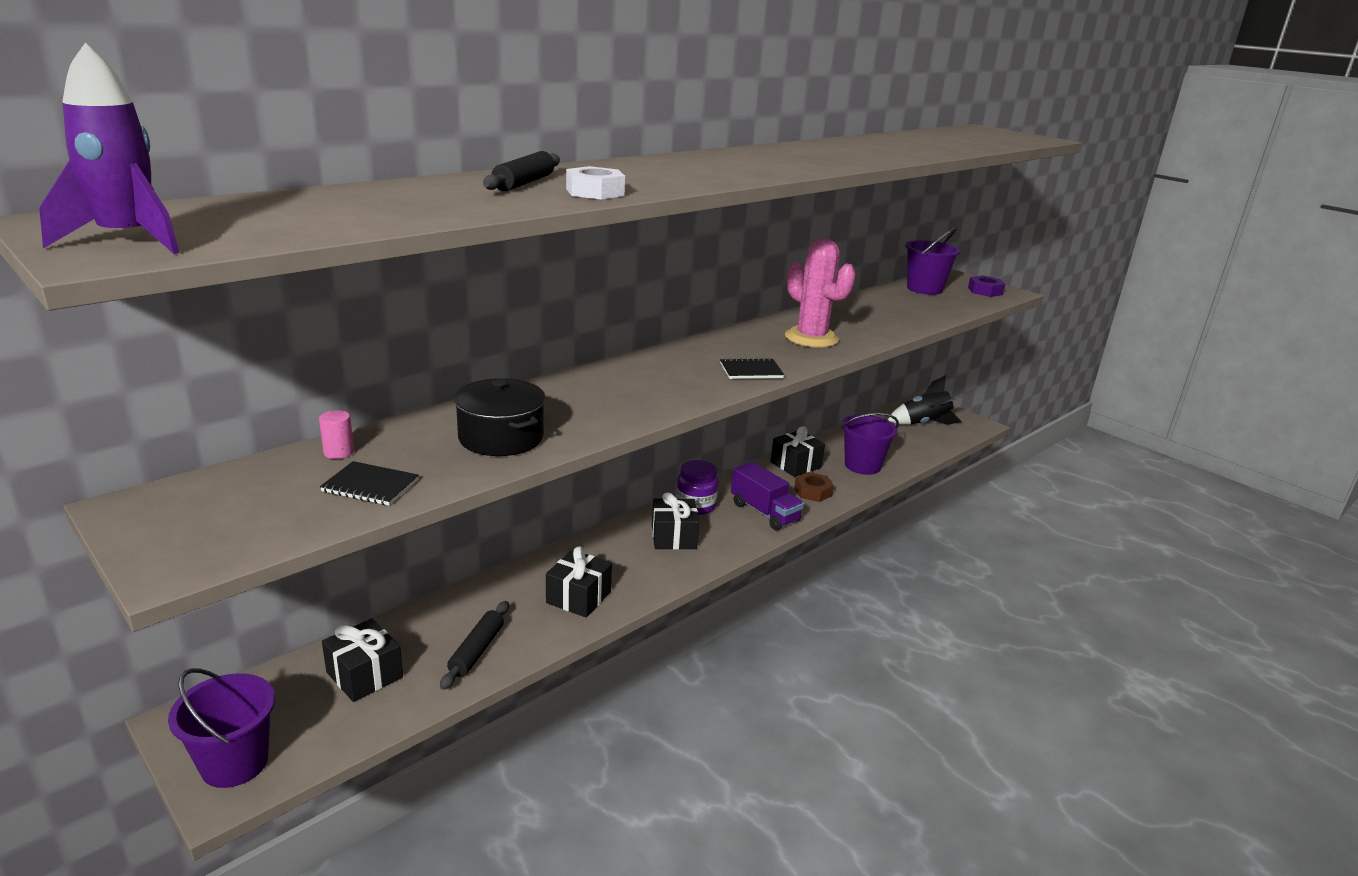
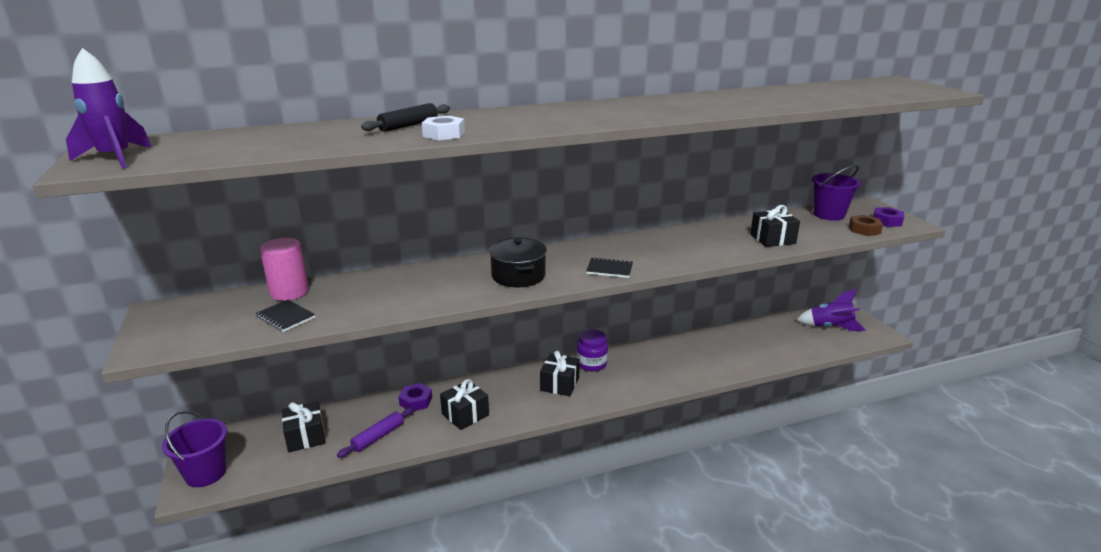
camera: 25 degrees right, 0 degrees up
pink cylinder [319,410,354,459] -> pink cylinder [260,238,309,301], size x2.01
black rolling pin [440,601,509,690] -> purple rolling pin [337,407,415,458]
black pot [454,378,546,456] -> black pot moved to [489,238,547,287]
purple truck [731,462,804,530] -> none
black gift [770,426,825,477] -> black gift moved to [750,205,800,247]
pink cactus [785,238,856,348] -> none
brown nut [794,472,834,502] -> brown nut moved to [849,215,883,236]
purple bucket [842,413,899,475] -> none
black rocket [888,375,964,425] -> purple rocket [796,289,866,331]
none -> purple nut [399,383,432,411]

